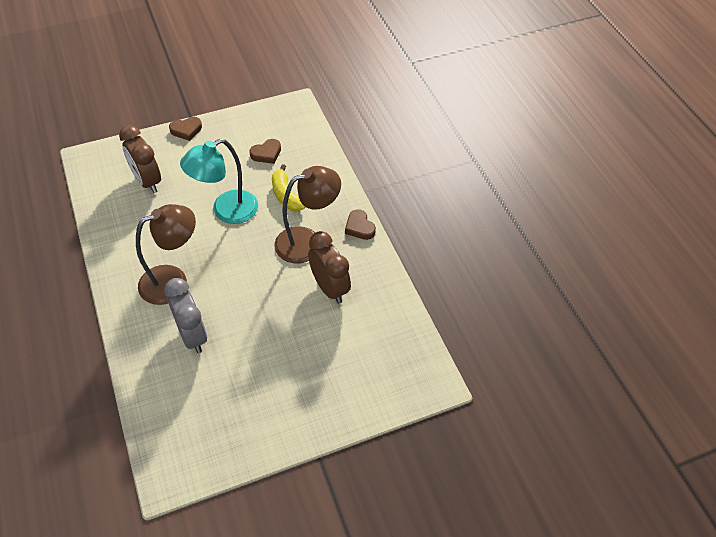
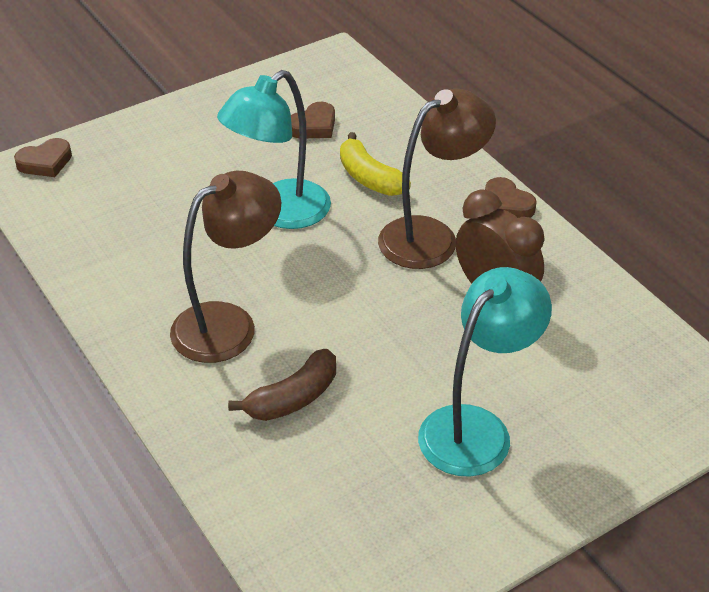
camera: 10 degrees left, 10 degrees down
brown clock [119,125,161,193] -> none
grey clock [164,278,207,353] -> brown banana [228,349,336,421]
brown heart [169,117,202,141] -> brown heart moved to [14,138,72,177]
none -> turquoise lamp [418,267,552,477]

